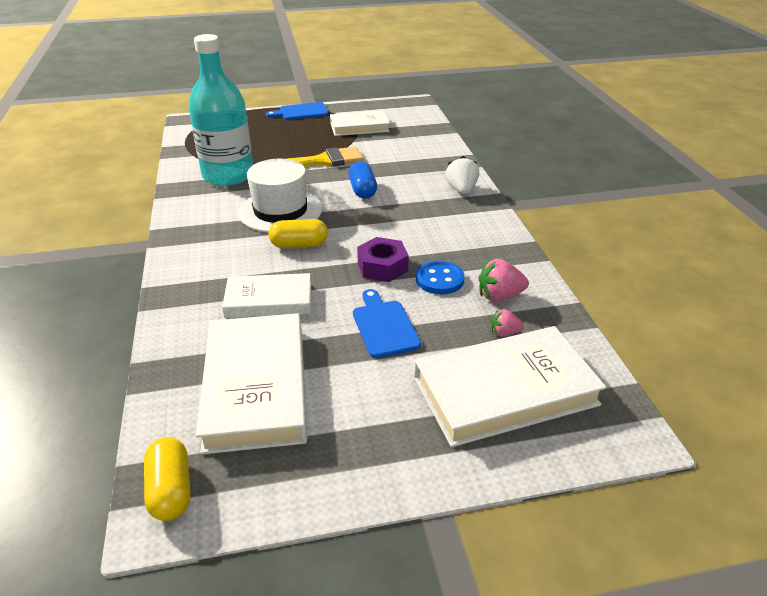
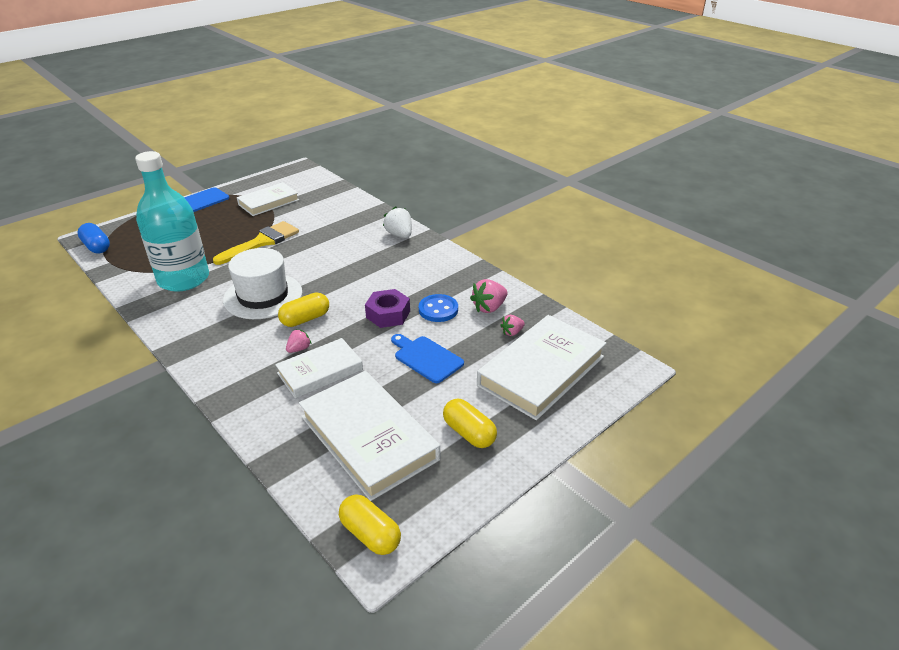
camera: 30 degrees left, 0 degrees up
blue capsule [349,161,377,199] -> blue capsule moved to [77,223,110,254]
none -> pink strawberry [286,329,311,353]
none -> yellow capsule [443,399,497,448]

